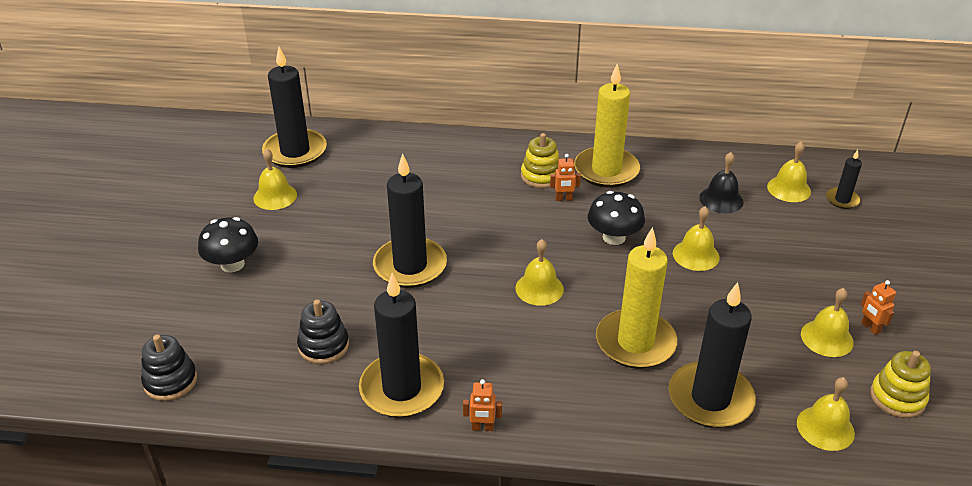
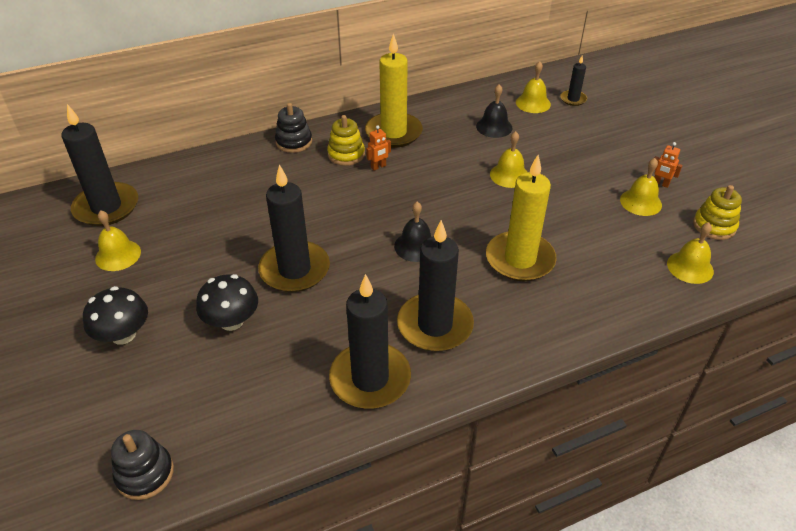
camera: 30 degrees left, 5 degrees up
black stacking toy [297,299,349,364] -> black stacking toy moved to [275,103,312,153]
orange robot [463,379,502,431] -> none
yellow bell [515,239,564,306] -> black bell [394,202,432,262]
black mushroom [588,191,645,245] -> black mushroom moved to [196,274,258,331]
black candle [669,282,756,428] -> black candle moved to [397,220,474,352]

